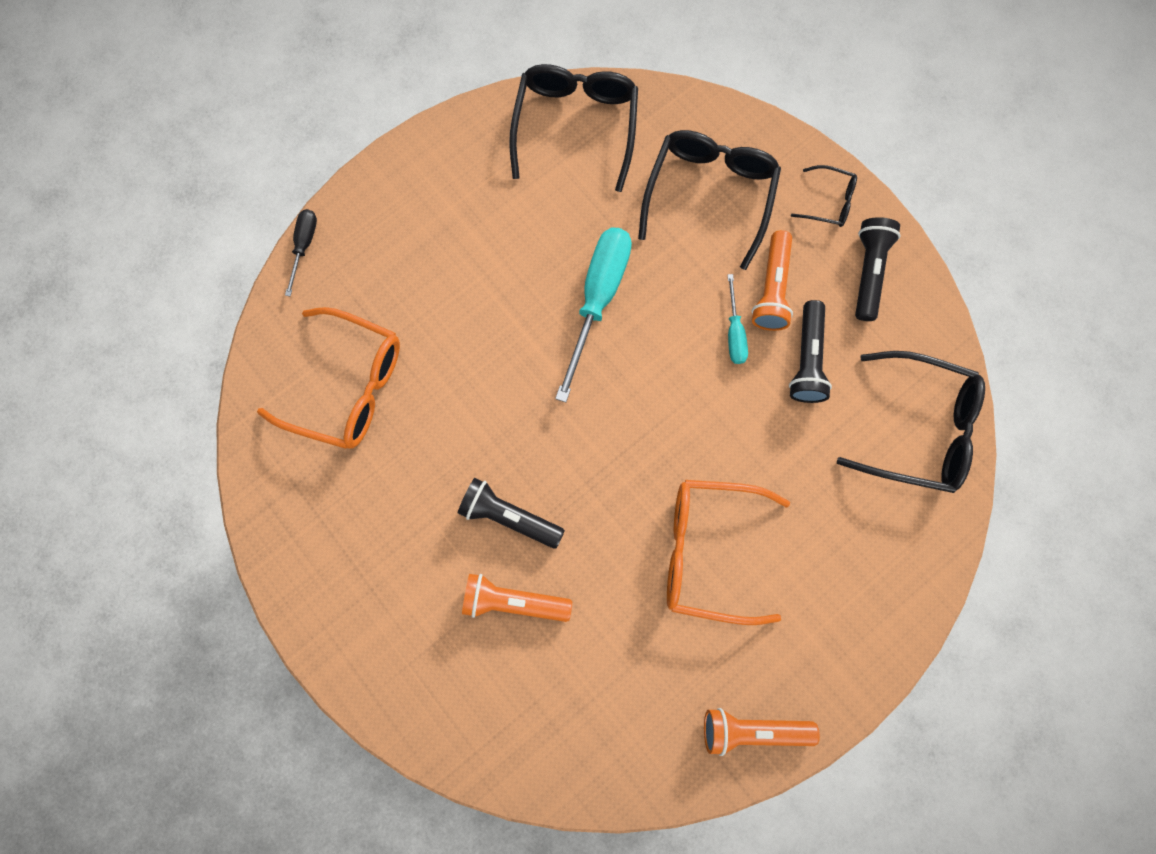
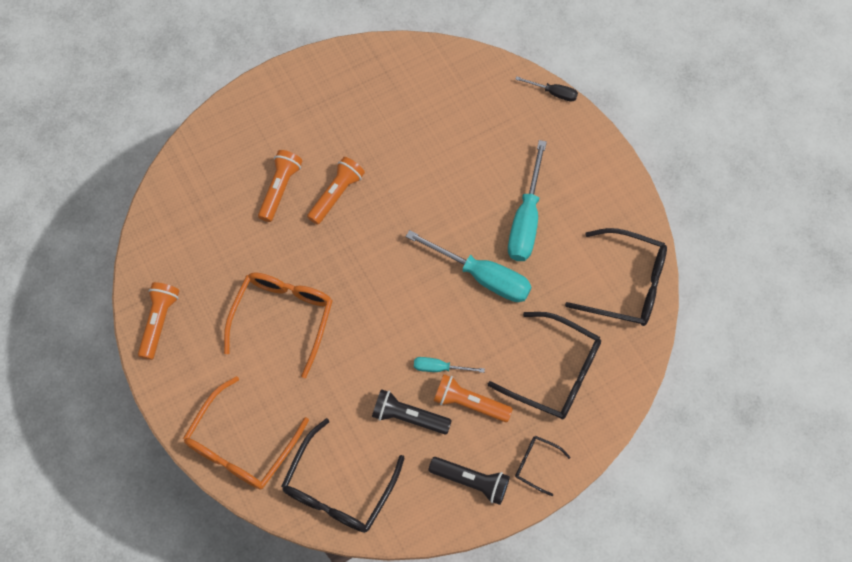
camera: 100 degrees right, 10 degrees down
orange glasses [257,307,400,449] -> orange glasses moved to [183,376,309,490]
black flashlight [458,478,565,549] -> orange flashlight [307,157,365,225]
black glasses [791,165,857,227] -> black glasses turned 90 degrees clockwise [515,436,570,496]
none -> turquoise screwdriver [508,140,547,261]

